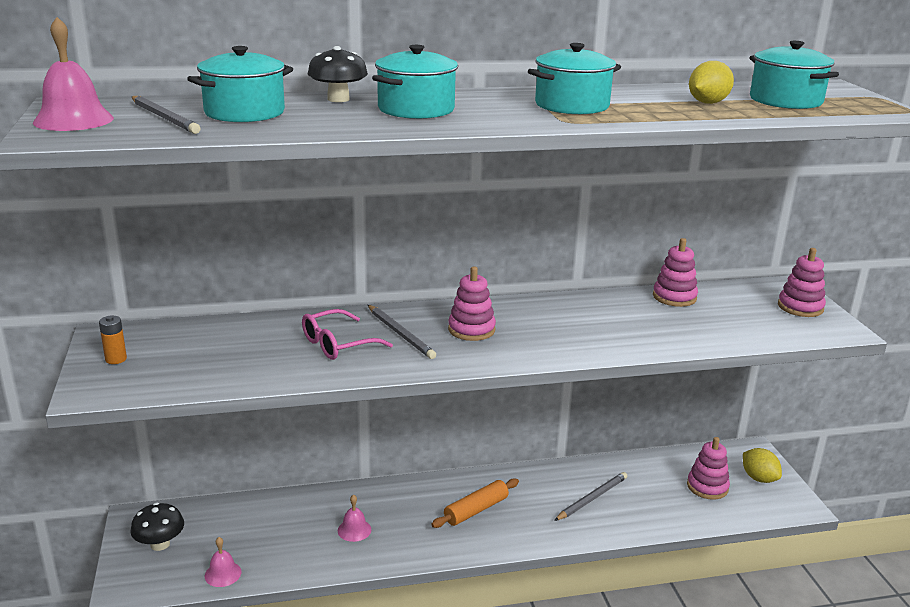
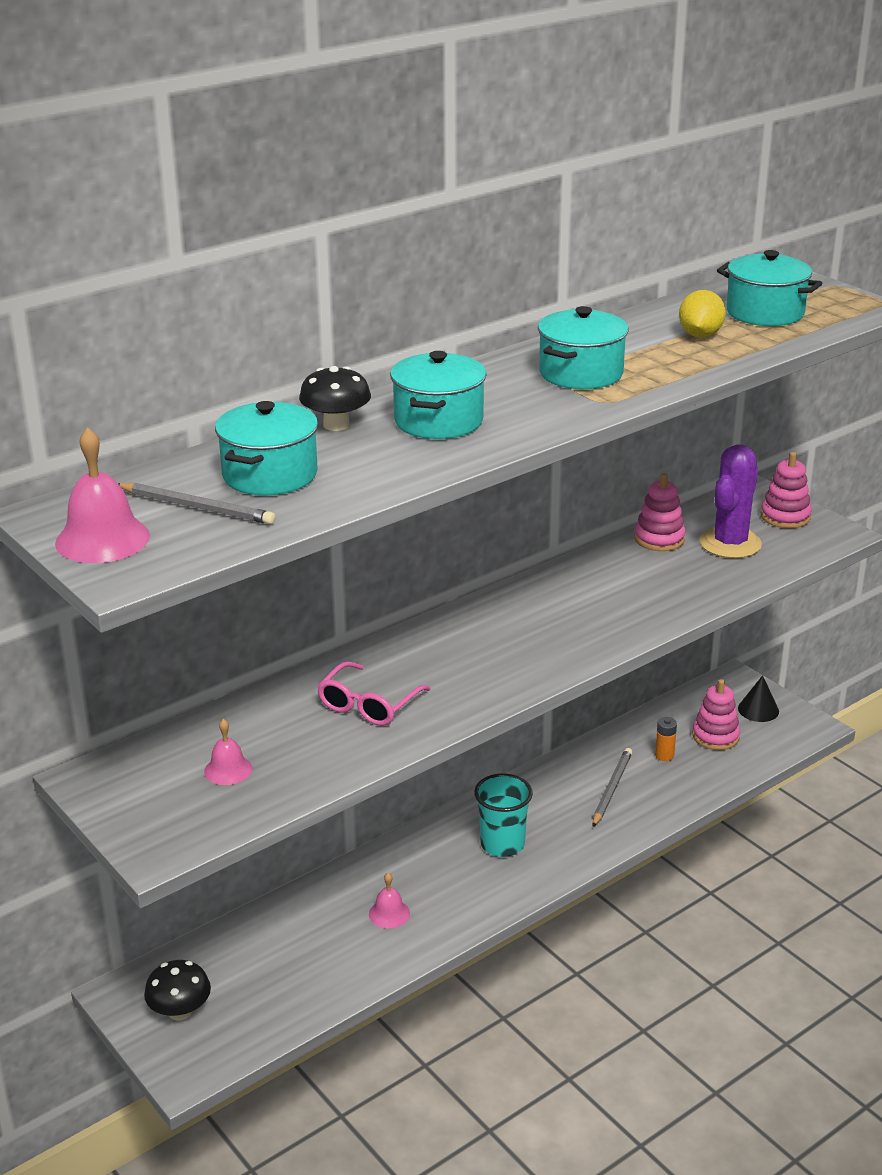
camera: 25 degrees left, 5 degrees up
orange battery [99,316,127,364] -> orange battery moved to [655,717,677,761]
pink bell [205,537,242,587] -> pink bell moved to [204,719,252,785]
grey pencil [368,305,436,359] -> none
orange rolling pin [431,478,519,528] -> turquoise cup [474,773,533,857]
pink stacking toy [448,266,496,341] -> none
yellow lemon [743,448,782,483] -> black cone [738,675,779,722]
none -> purple cactus [700,444,762,558]

